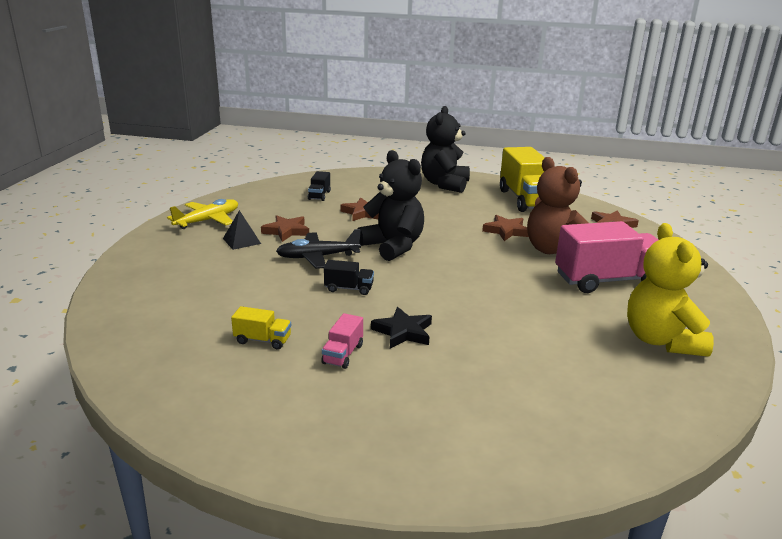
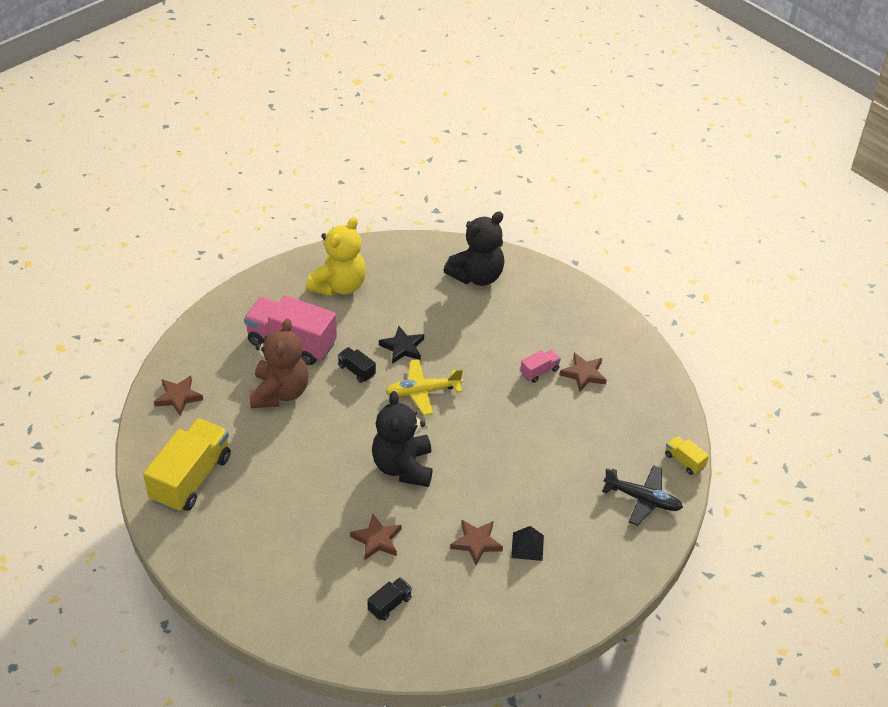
camera: 145 degrees left, 20 degrees up
yellow plane [167,199,238,229] -> yellow plane moved to [386,360,463,416]
yellow truck [231,306,291,349] -> yellow truck moved to [665,436,709,475]
black plane [276,229,361,269] -> black plane moved to [602,465,683,526]
black truck [324,260,374,295] -> black truck moved to [338,347,376,383]
black star [371,307,432,349] -> black star moved to [379,325,424,364]
black teddy bear [421,106,470,193] -> black teddy bear moved to [444,211,504,286]
brown star [482,215,529,241] -> brown star moved to [560,353,607,392]

